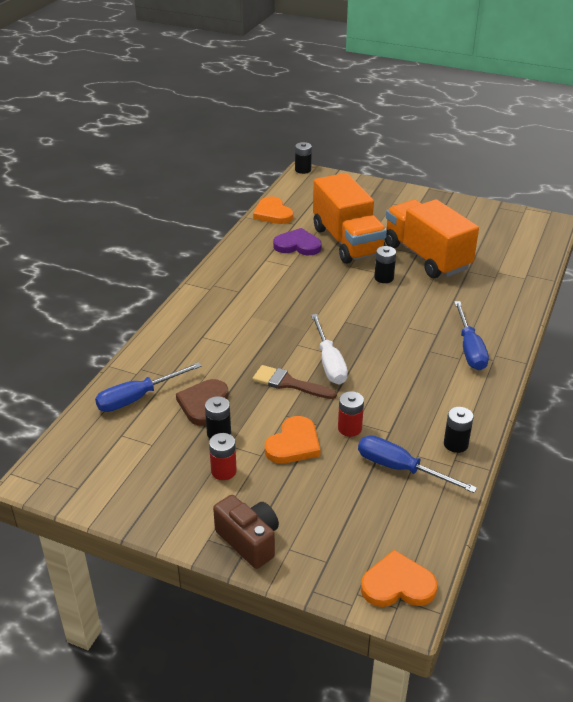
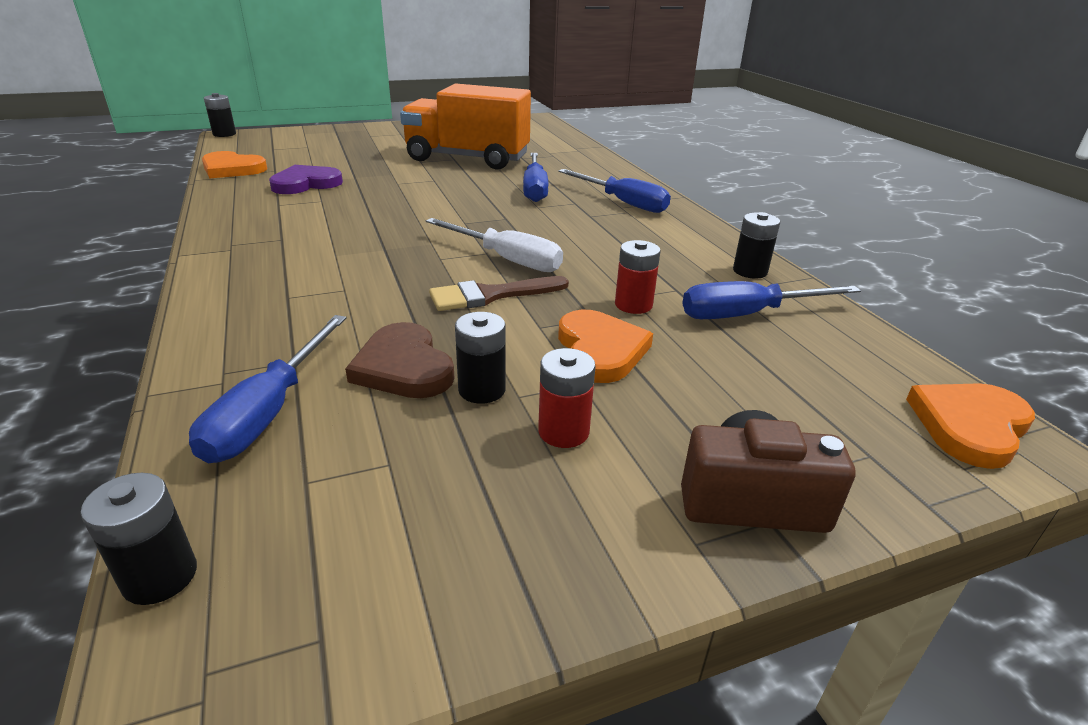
camera: 45 degrees left, 5 degrees down
orange truck [313,173,387,264] -> none
black battery [374,246,396,283] -> black battery moved to [80,473,197,605]
none -> blue screwdriver [523,153,548,202]

